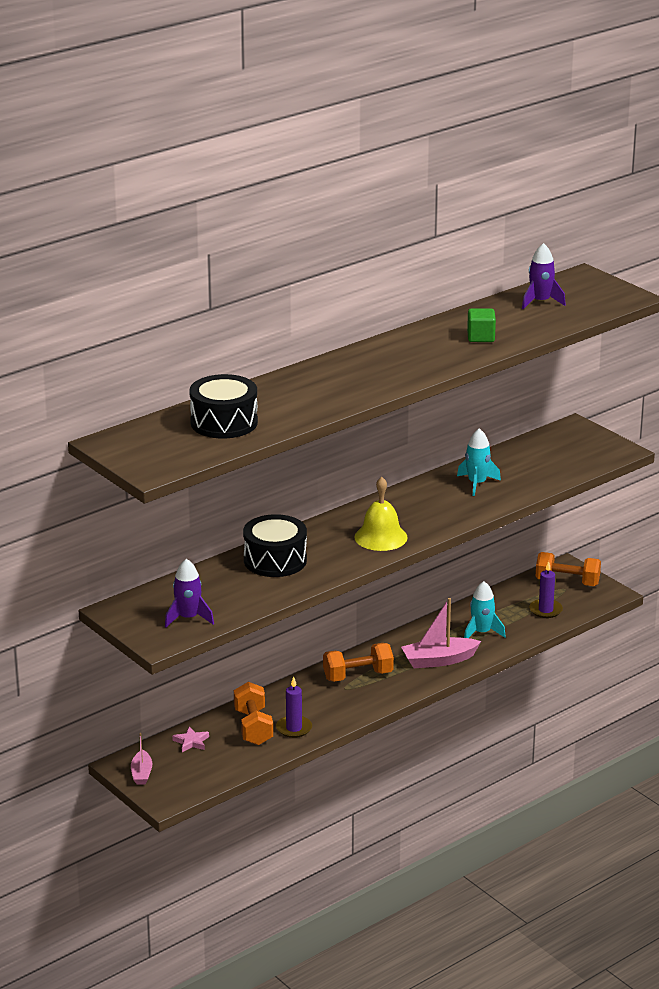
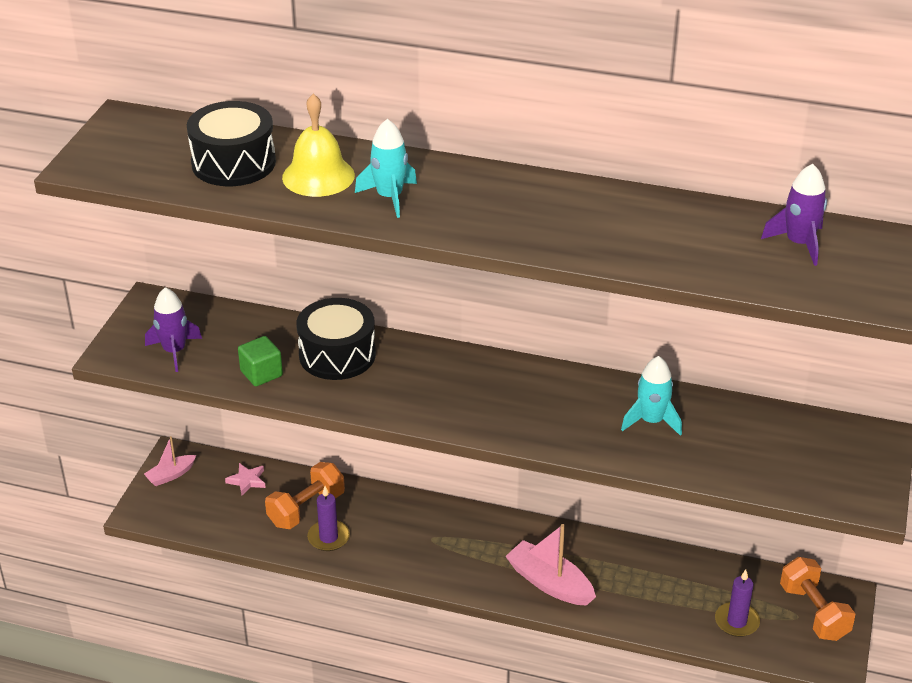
camera: 55 degrees right, 10 degrees up
orange dumbbell [323,643,394,682] -> none
yellow bell [355,477,408,551] -> yellow bell moved to [282,94,355,197]
turquoise rocket [464,581,506,638] -> turquoise rocket moved to [355,119,417,218]
green cube [467,308,496,342] -> green cube moved to [238,336,283,386]

